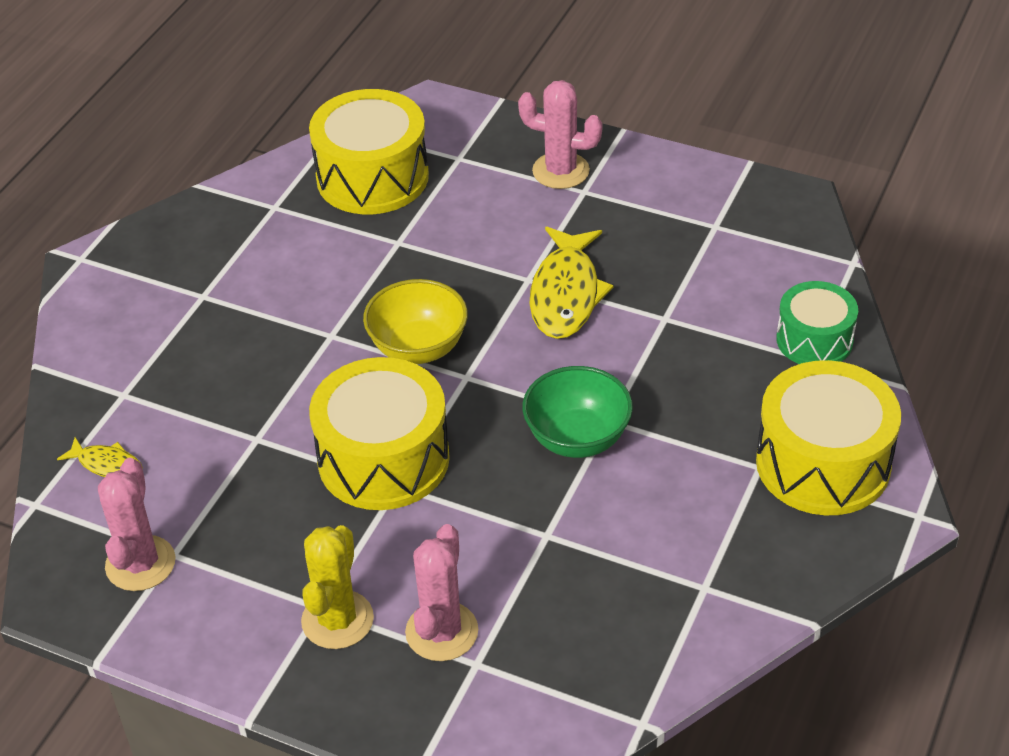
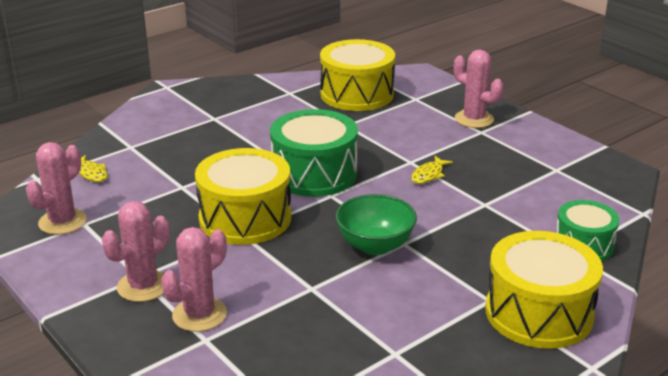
camera: 25 degrees right, 15 degrees down
yellow cactus [301,525,374,649] -> pink cactus [102,201,169,302]
yellow bowl [363,279,468,364] -> green drum [270,109,358,197]
yellow fish [530,227,614,339] -> yellow fish [411,156,453,184], size x0.51

